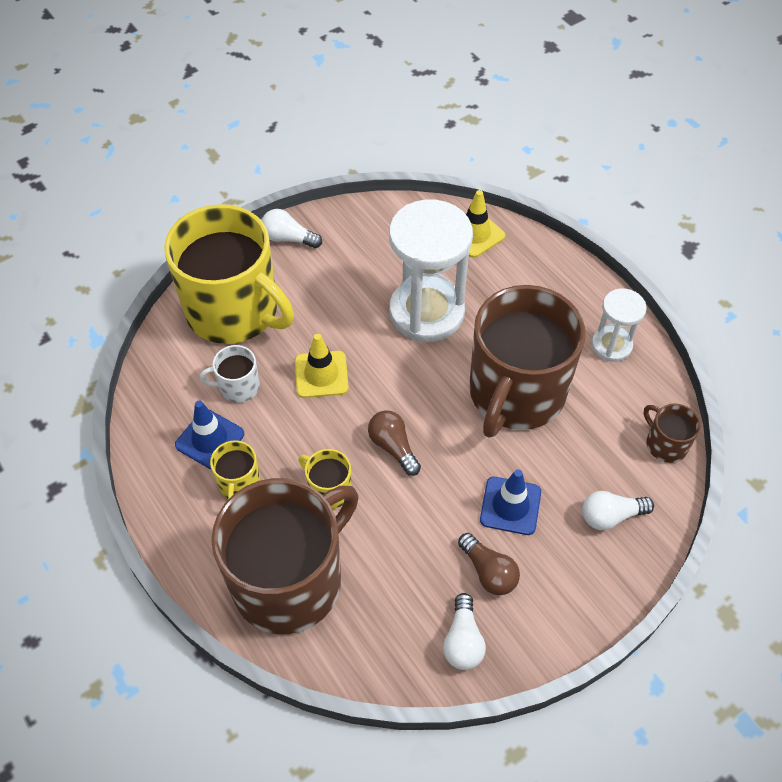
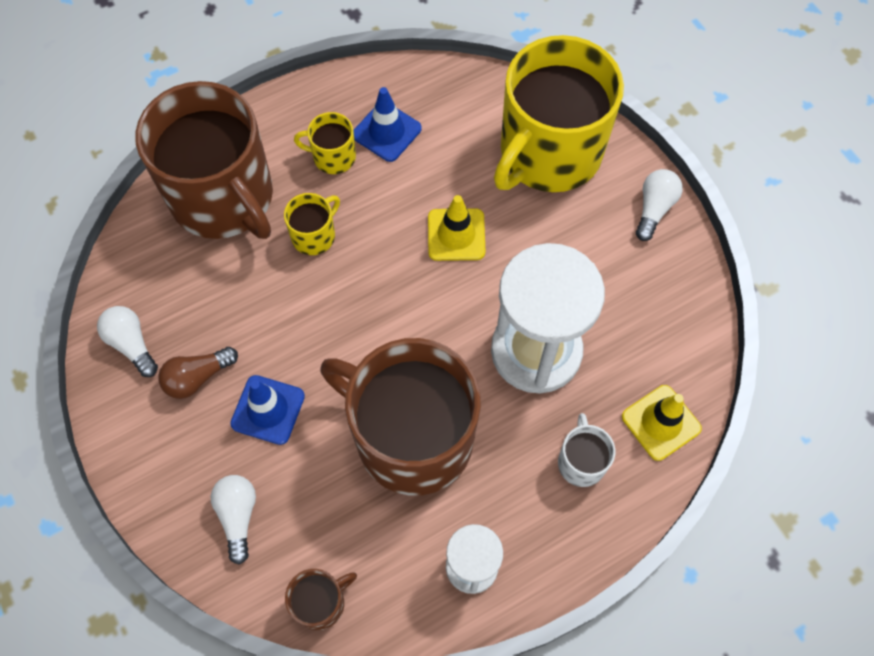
camera: 95 degrees right, 10 degrees up
white mug [200,345,260,403] -> white mug moved to [558,413,615,487]
brown light bulb [368,410,421,476] -> none
white light bulb [443,593,486,670] -> white light bulb turned 45 degrees clockwise [97,306,158,377]

